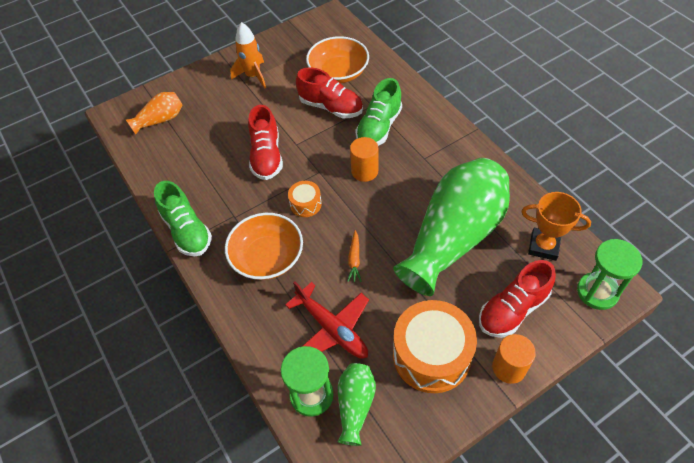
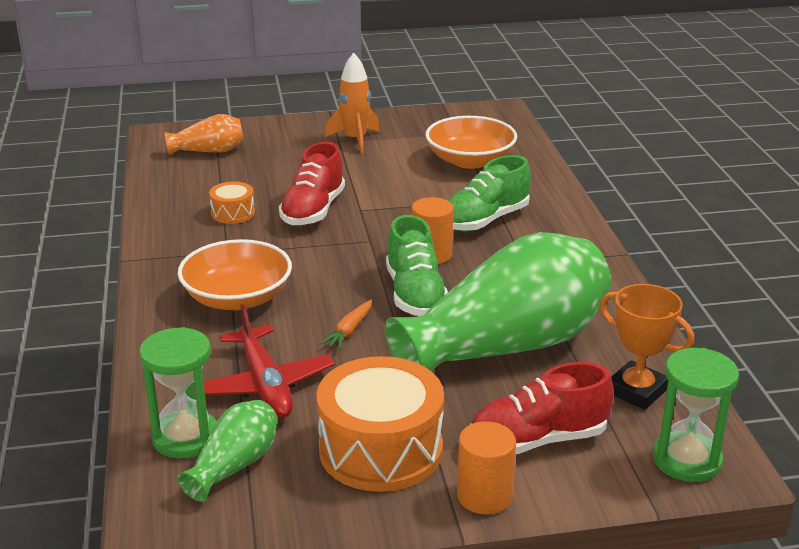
camera: 20 degrees right, 25 degrees down
green shoe [154,181,212,256] -> green shoe moved to [386,215,448,316]
orange drum [288,181,322,217] -> orange drum moved to [209,181,255,224]
red shoe [296,67,363,118] -> none

